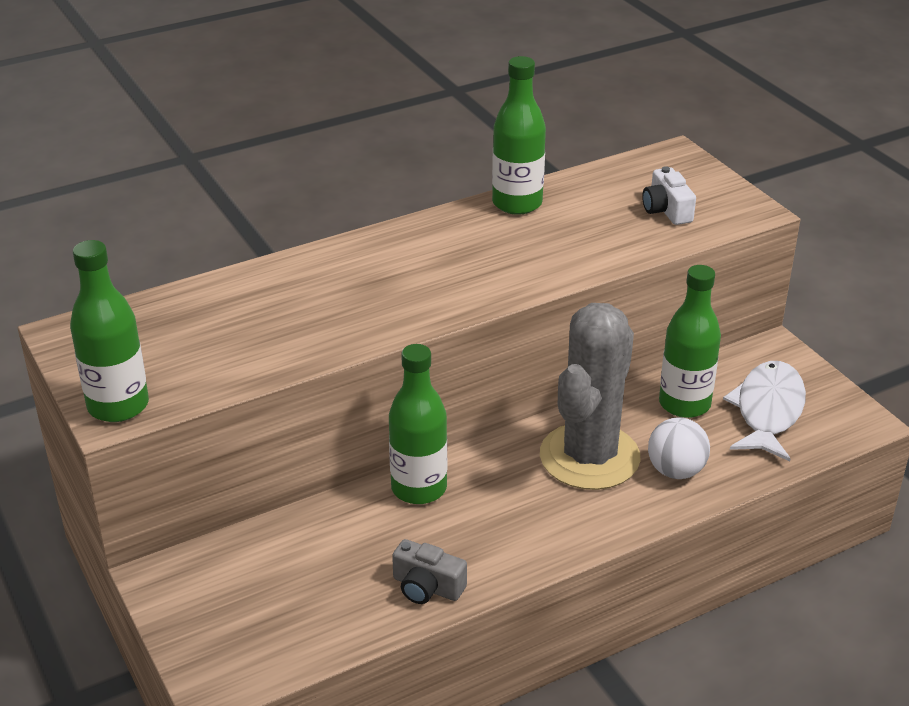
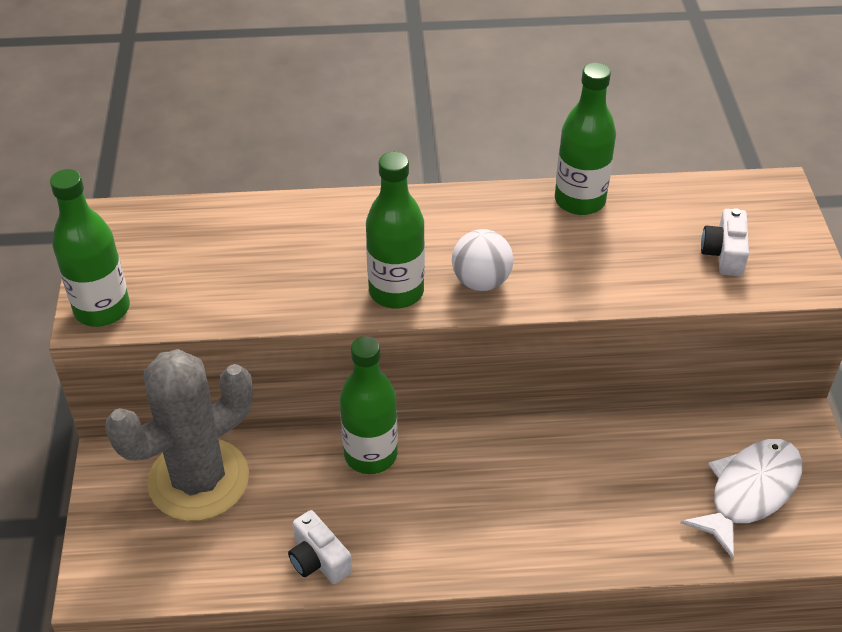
camera: 25 degrees right, 10 degrees up
grey camera [392,539,467,604] -> white camera [288,510,352,584]
grey cactus [540,303,641,490] -> grey cactus moved to [105,349,253,521]
white ball [648,418,710,479] -> white ball moved to [452,229,513,291]
green bottle [659,265,721,418] -> green bottle moved to [366,152,425,308]

